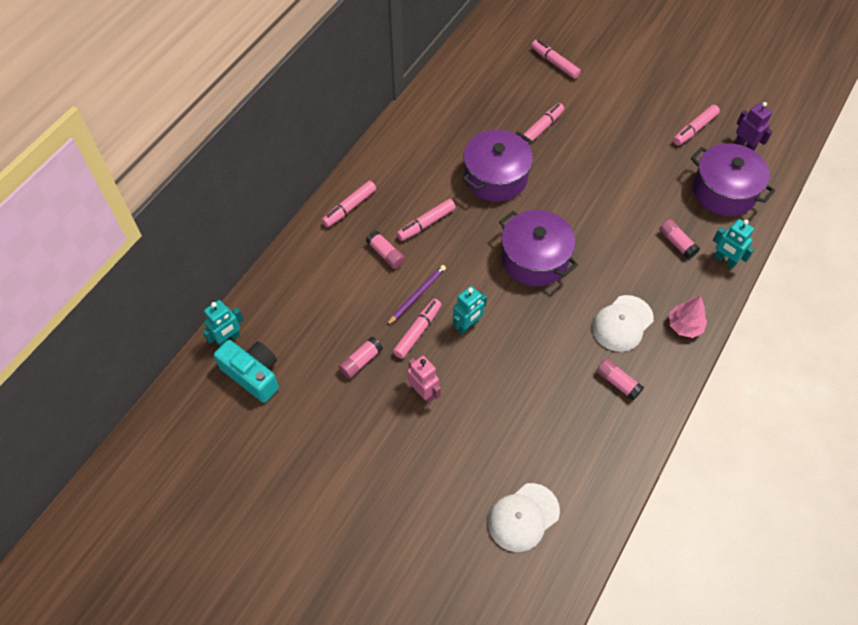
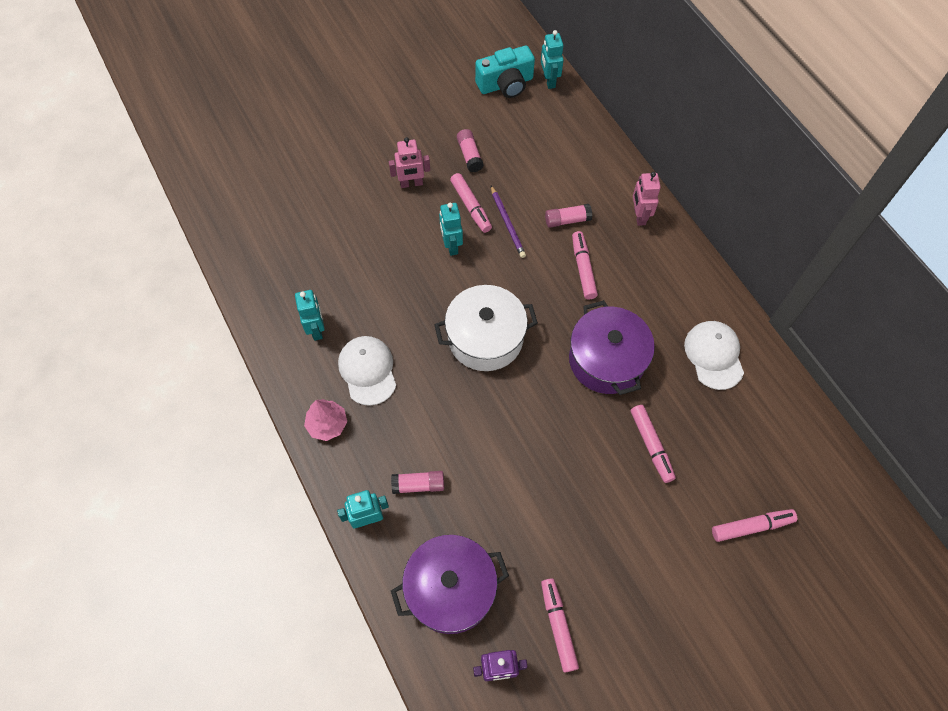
camera: 120 degrees right, 5 degrees up
pink marker [322,181,376,227] -> pink robot [633,172,661,226]
white cap [488,483,560,552] -> white cap moved to [684,321,744,390]
purple pot [499,210,578,286] -> white pot [434,285,538,371]
pink glue stick [596,359,644,400] -> turquoise robot [295,290,325,341]

